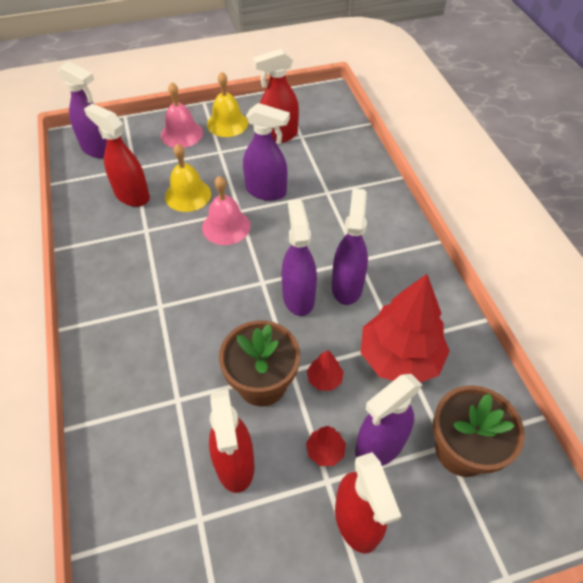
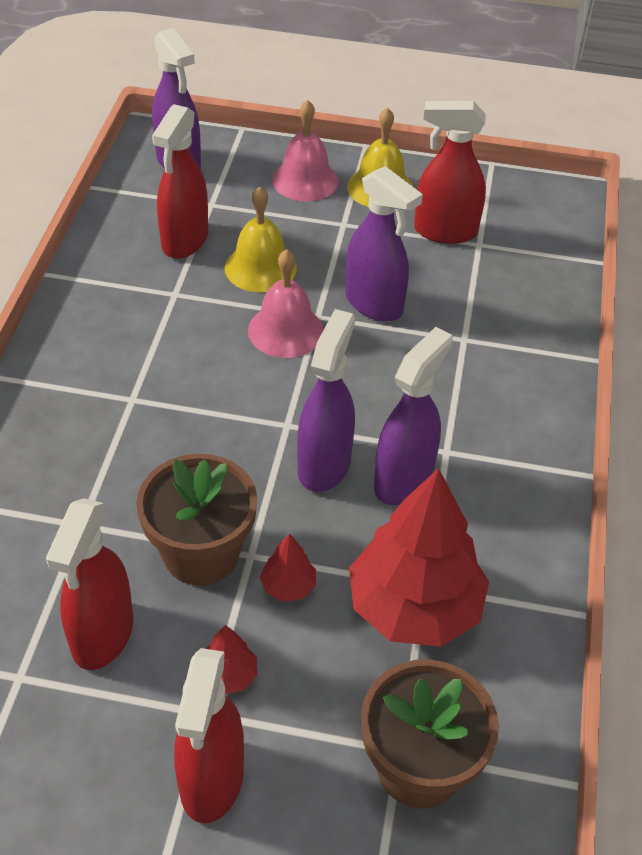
camera: 25 degrees right, 5 degrees down
red spray bottle [84,104,150,207] -> red spray bottle turned 135 degrees counterclockwise [152,104,208,259]
purple spray bottle [355,374,422,466] -> none

